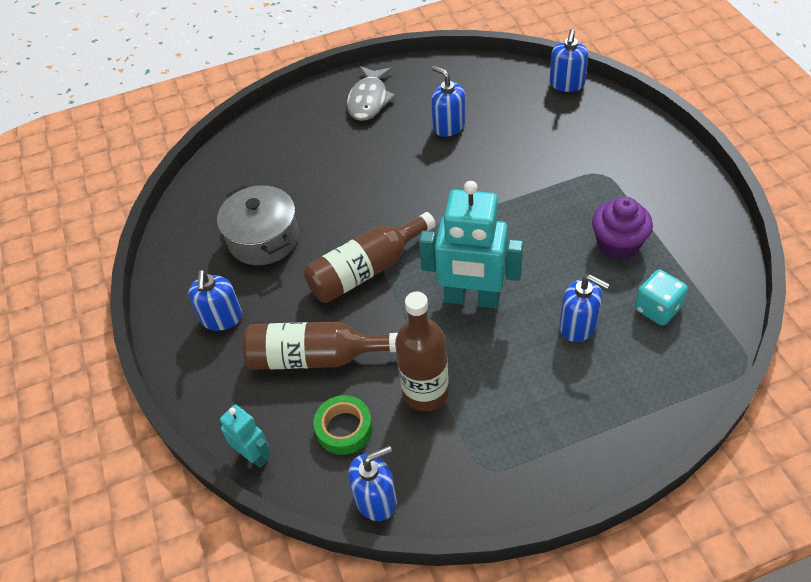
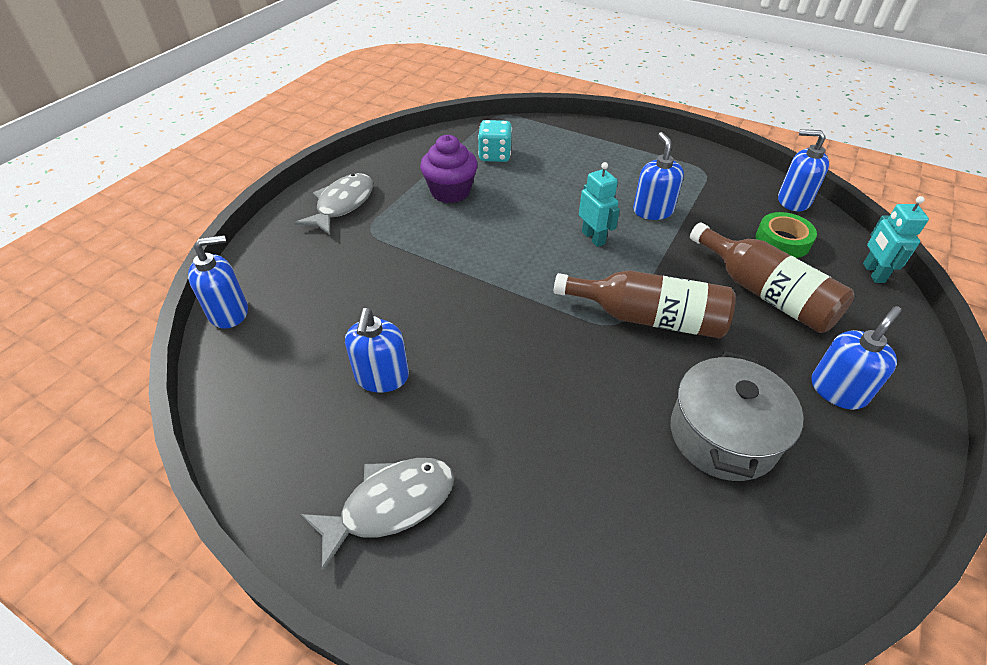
camera: 135 degrees left, 5 degrees down
brown bottle [395,291,449,412] -> none
turquoise robot [419,181,523,309] -> turquoise robot [579,162,620,247], size x0.51
blue soap dispenser [559,275,610,342] -> blue soap dispenser moved to [633,132,684,220]
none -> grey fish [294,173,373,235]

